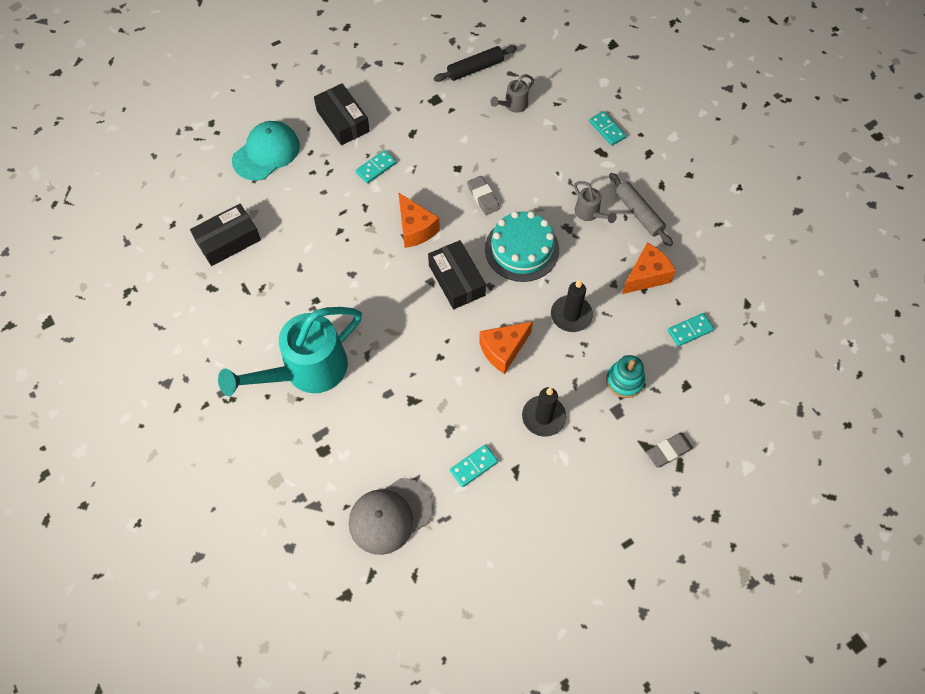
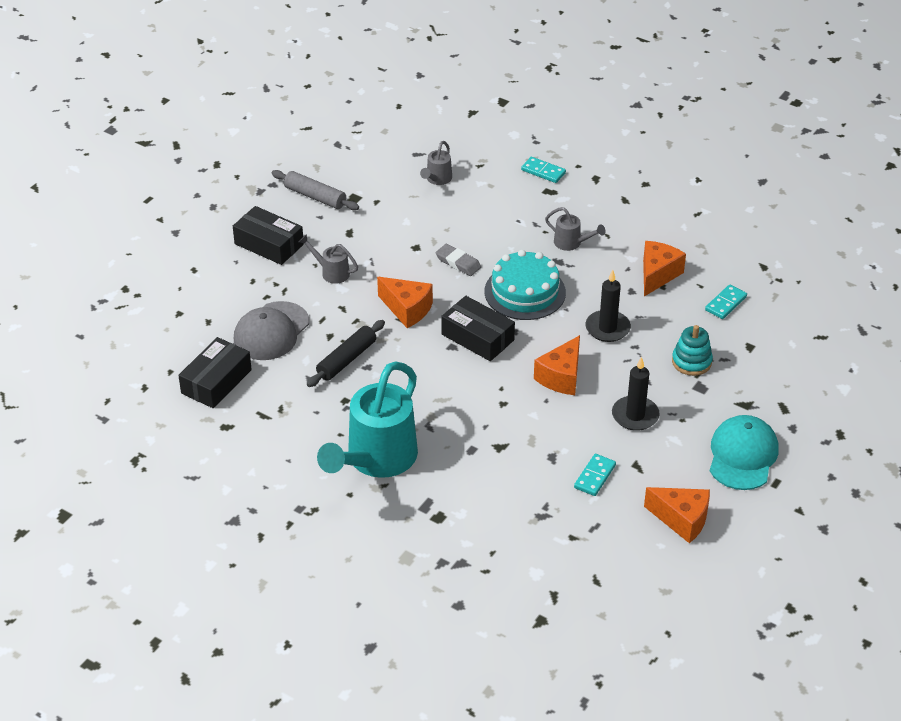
camera: 25 degrees left, 20 degrees down
turquoise cap [232,121,300,181] -> turquoise cap moved to [710,415,779,490]
grey cap [349,478,433,555] -> grey cap moved to [234,301,309,360]
turquoise domino [356,150,397,184] -> grey watering can [299,234,358,284]
black rolling pin [434,45,517,82] -> black rolling pin moved to [307,320,385,387]
grey rolling pin [609,173,673,246] -> grey rolling pin moved to [271,170,359,210]
grey eraser [646,433,693,468] -> none
none -> orange cheese [644,487,710,543]

